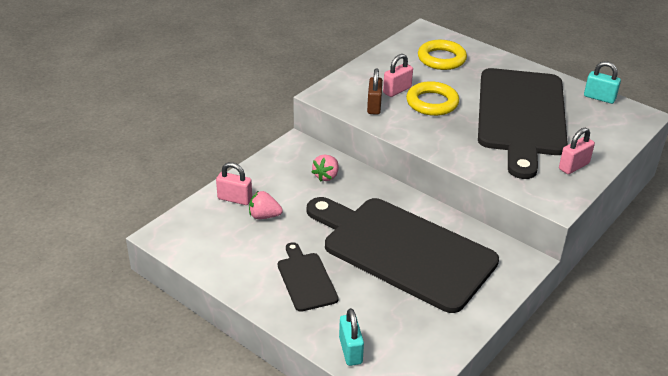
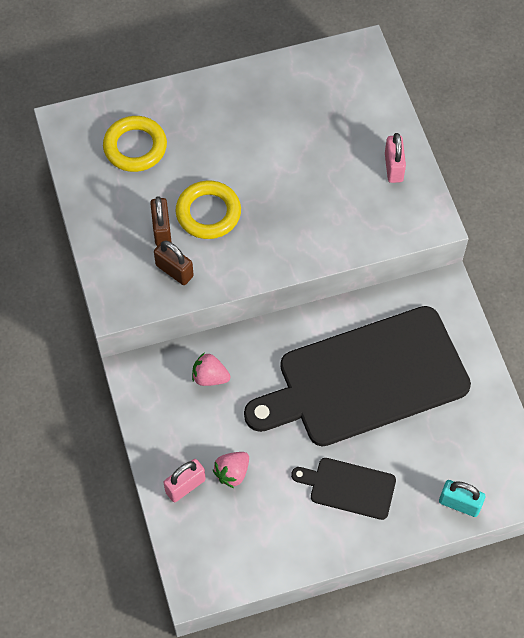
camera: 55 degrees left, 25 degrees up
pink strawberry [312,154,338,181] -> pink strawberry turned 135 degrees clockwise [192,352,231,386]
pink padlock [383,54,413,97] -> brown padlock [150,196,172,246]
black cutting board [478,68,568,179] -> none
turquoise padlock [584,61,621,104] -> none

